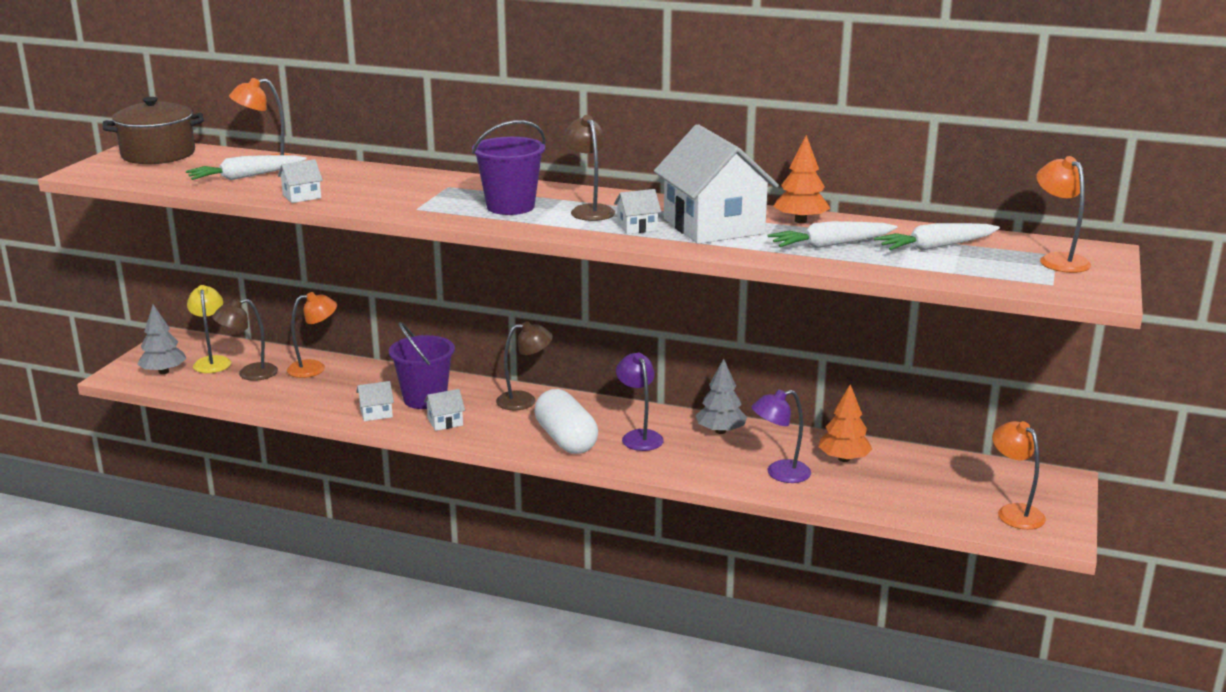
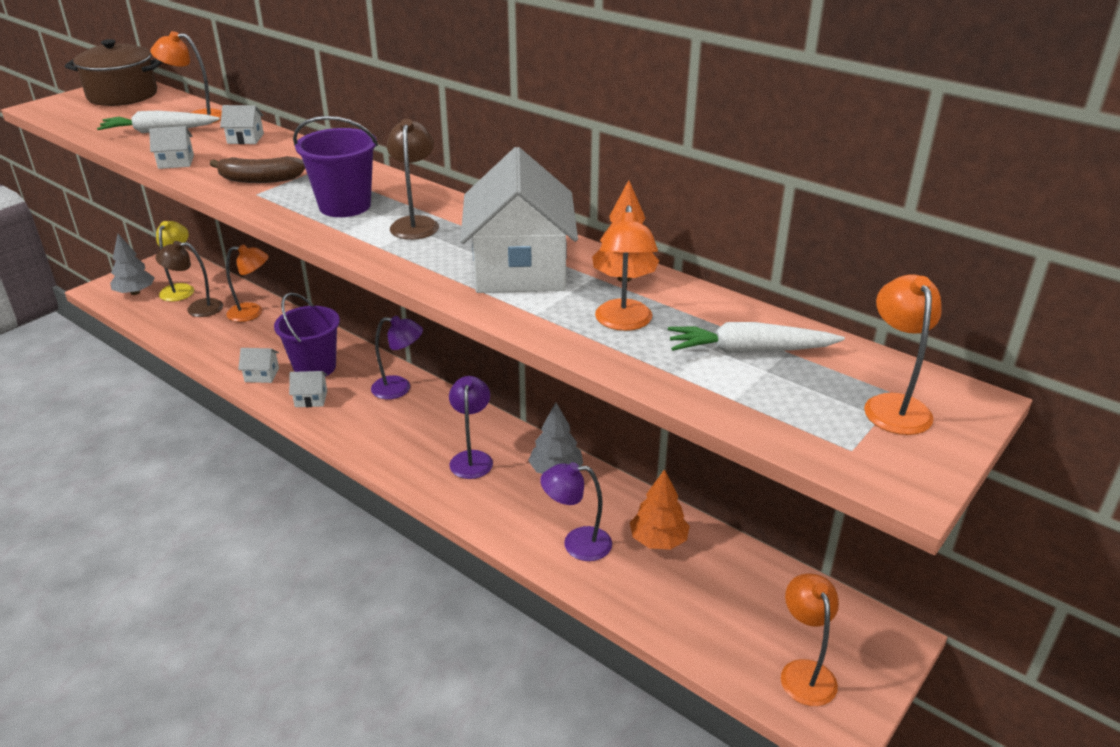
camera: 20 degrees right, 10 degrees up
brown lamp [496,321,553,410] -> purple lamp [371,316,423,399]
white capsule [534,389,598,454] -> none
white house [614,189,661,234] -> white house moved to [220,105,264,144]
white carrot [768,221,897,248] -> orange lamp [595,205,658,331]
none -> brown banana [210,156,305,183]

